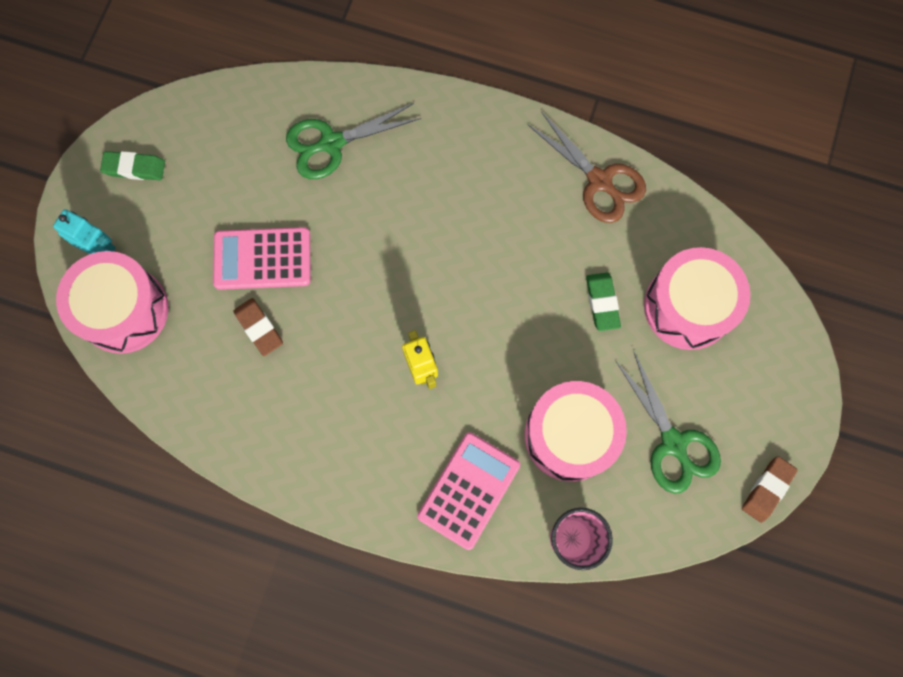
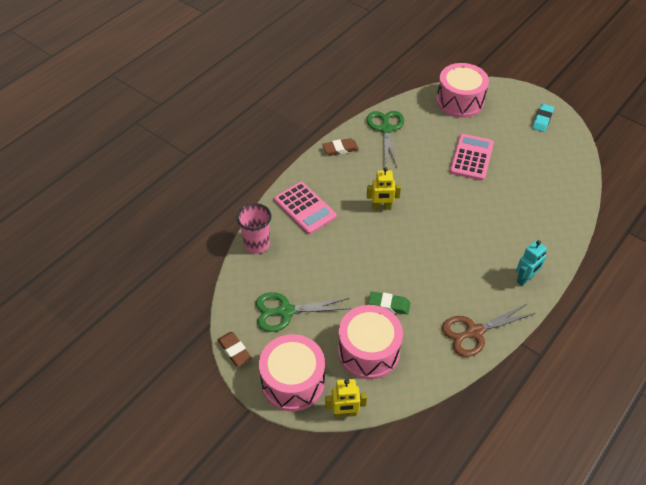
camera: 110 degrees right, 25 degrees down
turquoise robot [53,209,116,254] -> turquoise robot moved to [516,240,547,286]
green eraser [100,151,165,180] -> turquoise eraser [532,104,554,132]
brown eraser [233,298,283,356] -> brown eraser moved to [323,138,359,156]
green scissors [286,103,421,179] -> green scissors moved to [367,111,404,167]
pink drum [525,381,627,482] -> pink drum moved to [259,334,325,411]
none -> yellow robot [325,379,367,418]

